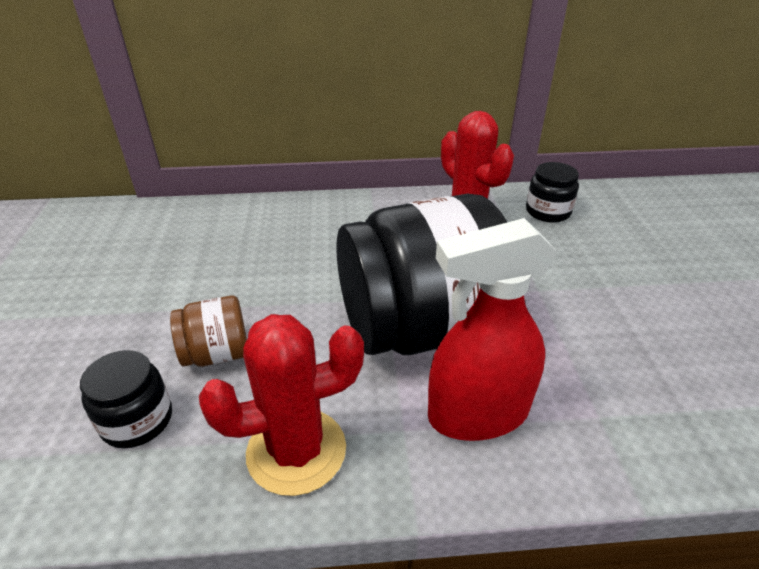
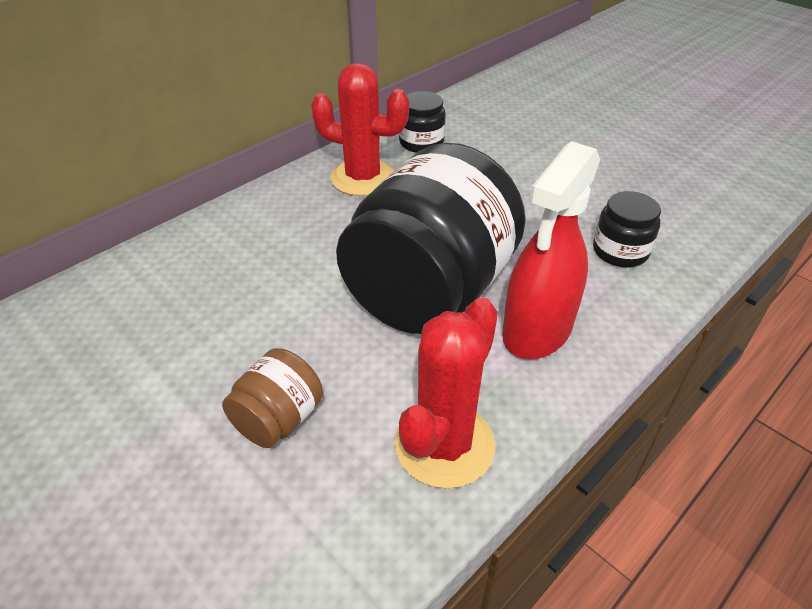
camera: 40 degrees left, 5 degrees up
black jar [80,350,172,448] -> black jar moved to [593,191,661,267]

